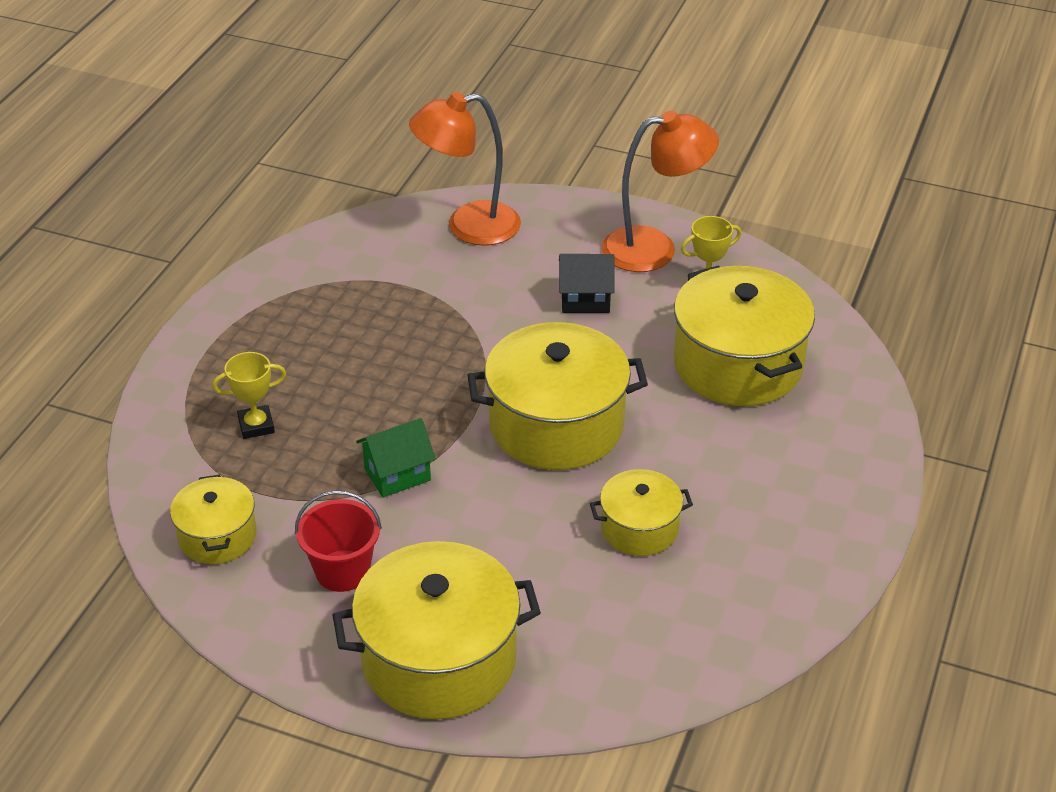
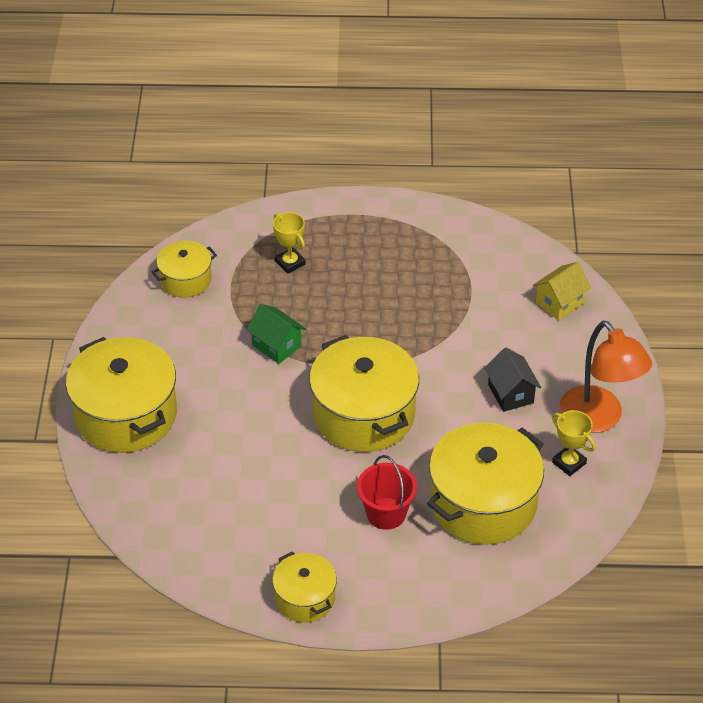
camera: 70 degrees right, 5 degrees up
red bucket [295,490,382,592] -> red bucket moved to [357,455,417,530]
orange lamp [409,92,521,246] -> yellow house [533,262,591,320]
yellow pot [590,469,693,556] -> yellow pot moved to [272,551,337,622]

